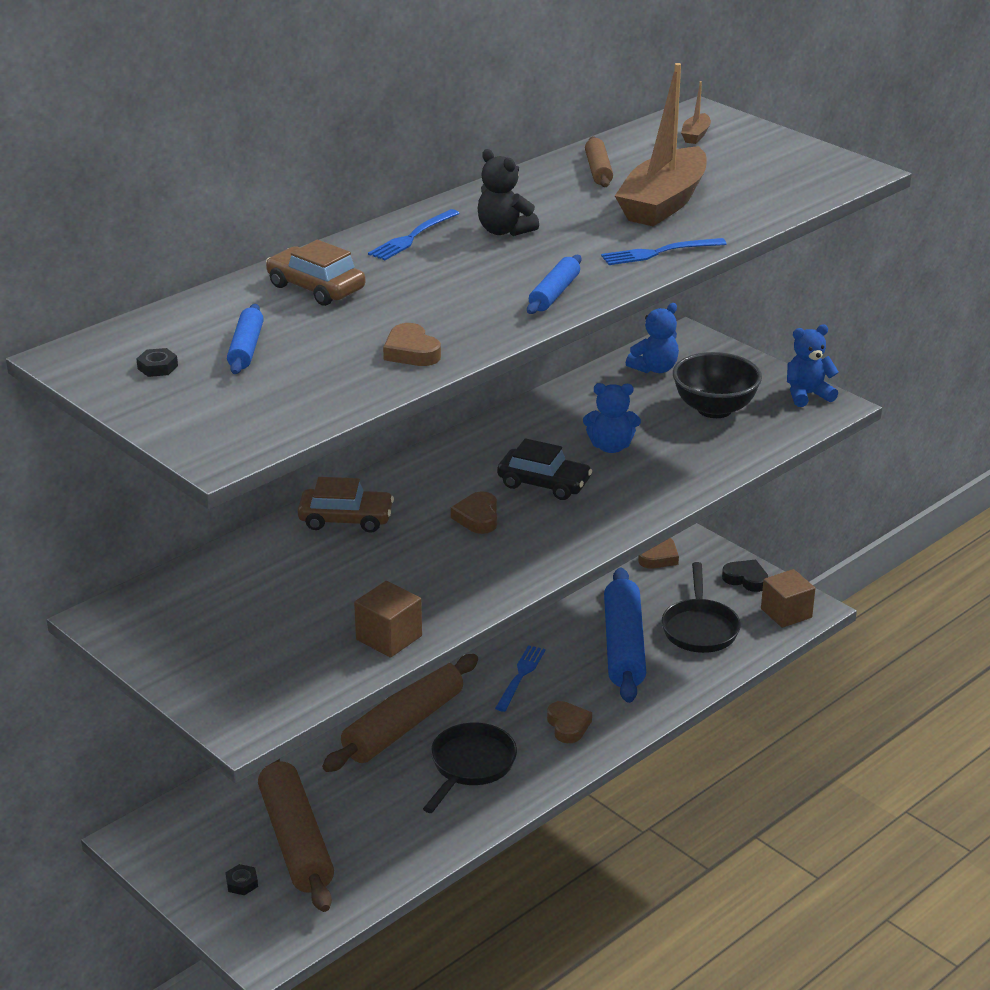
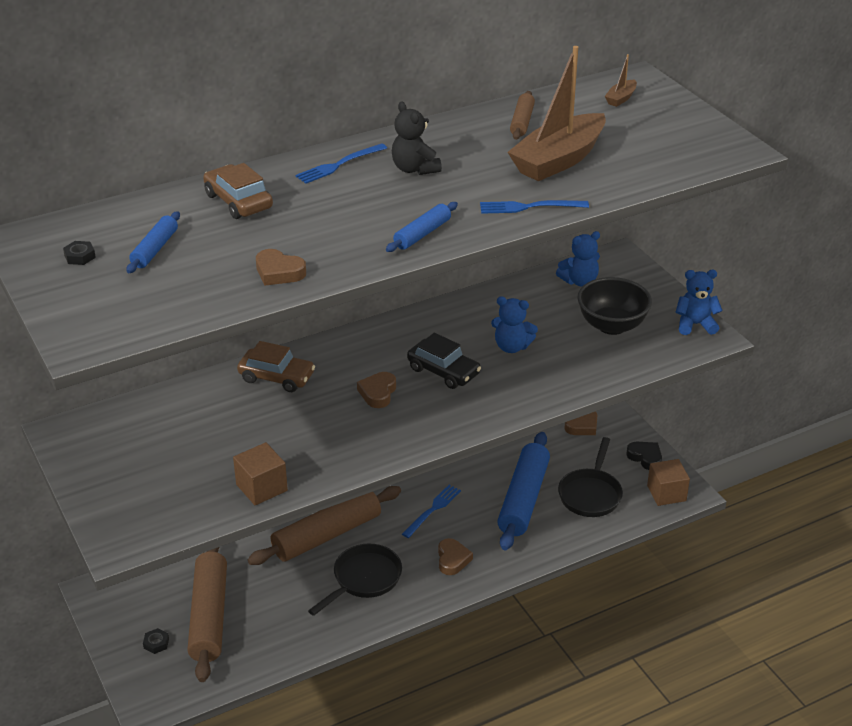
camera: 15 degrees right, 5 degrees up
brown heart [383,323,441,366] -> brown heart turned 45 degrees counterclockwise [256,249,306,286]

